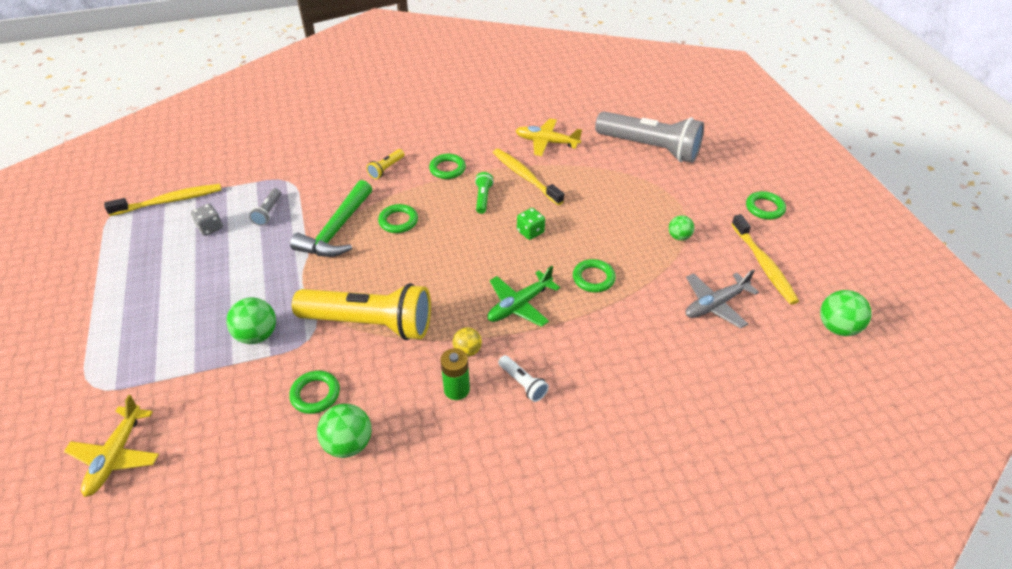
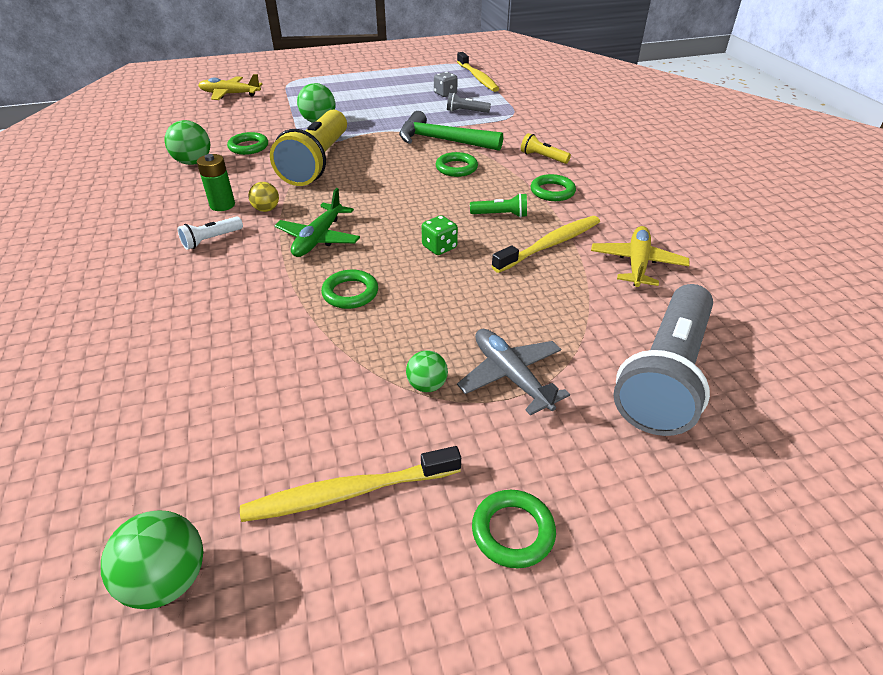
camera: 90 degrees right, 5 degrees down
green plane [487,266,560,327] -> green plane turned 120 degrees counterclockwise [274,188,360,257]
grey plane [685,269,759,329] -> grey plane moved to [457,329,570,416]

